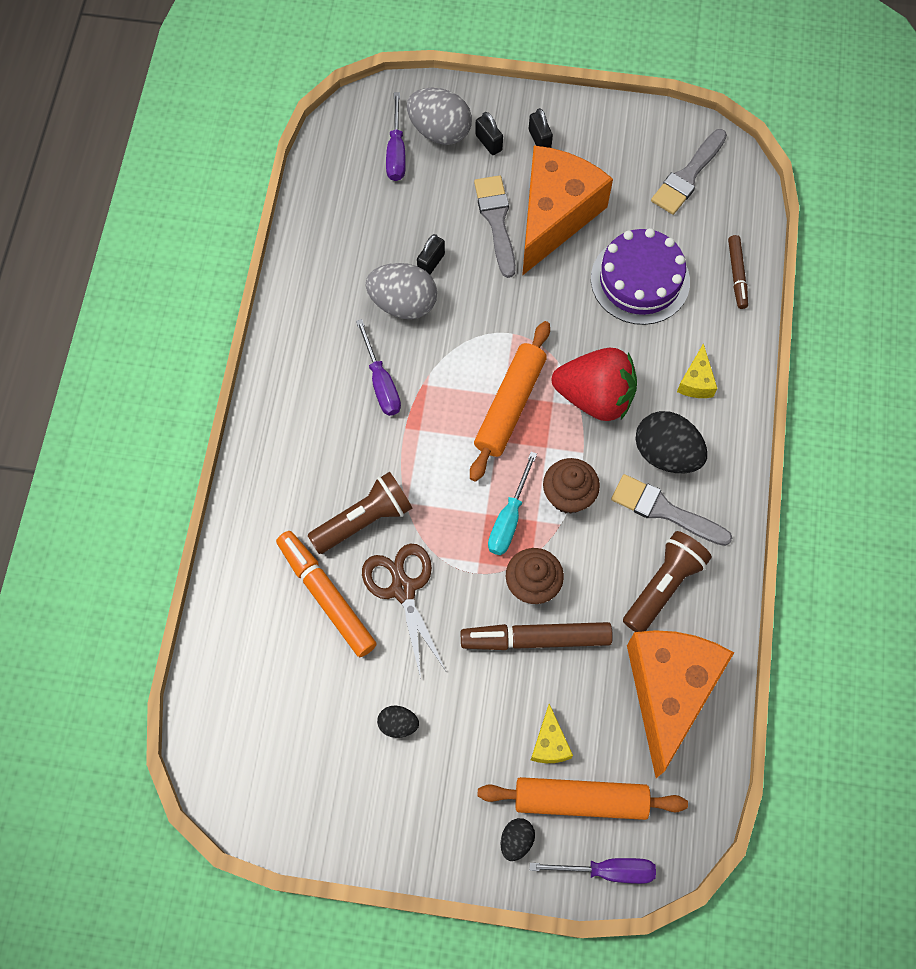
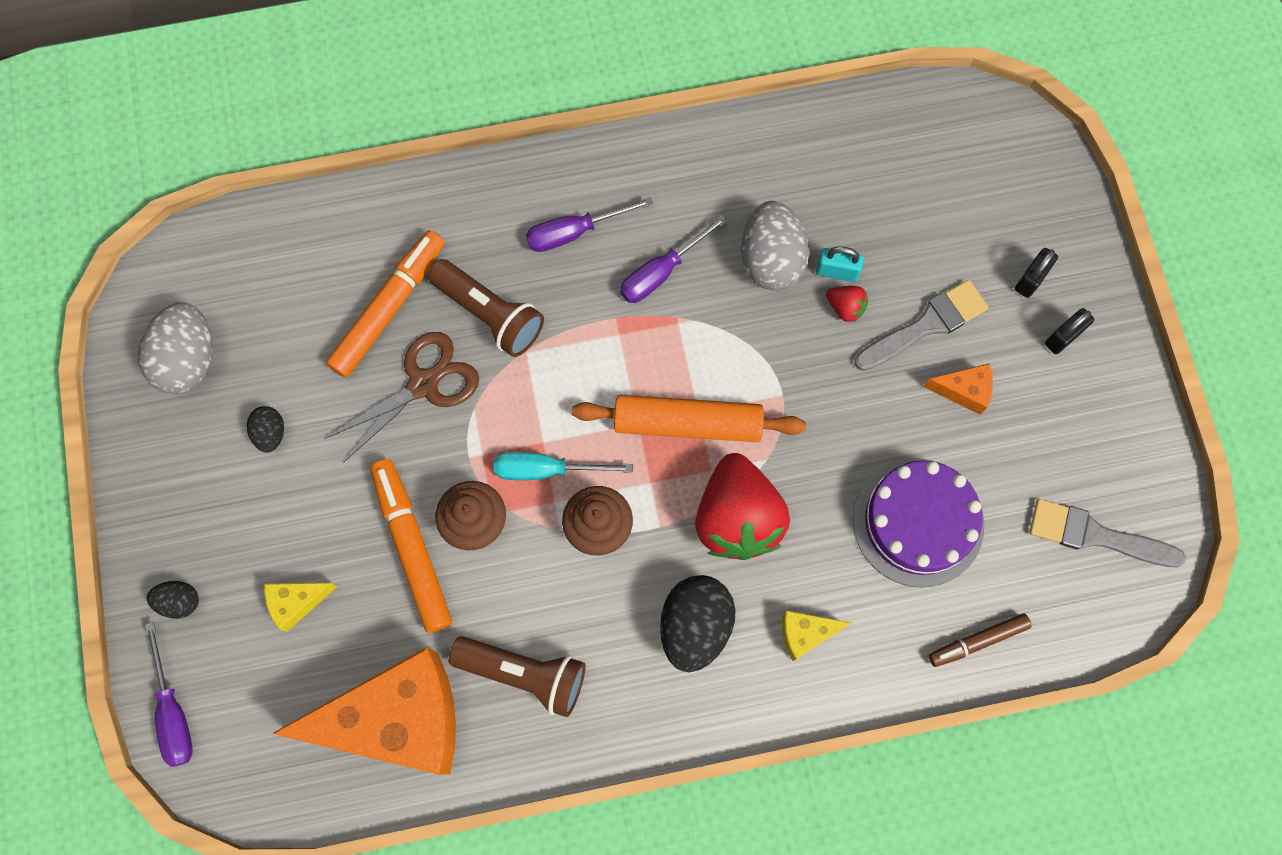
camera: 70 degrees right, 5 degrees up
purple screwdriver [386,92,406,181] -> purple screwdriver moved to [526,197,653,252]
grey egg [407,88,472,145] -> grey egg moved to [138,302,213,394]
black padlock [417,234,445,275] -> turquoise padlock [816,246,864,282]
brown marker [460,622,613,650] -> orange marker [370,459,452,633]
orange rolling pin [477,777,688,820] -> none
orange cheese [522,145,613,276] -> orange cheese [923,364,993,415], size x0.41
grey brush [611,474,732,546] -> none
none -> red strawberry [826,286,868,323]

